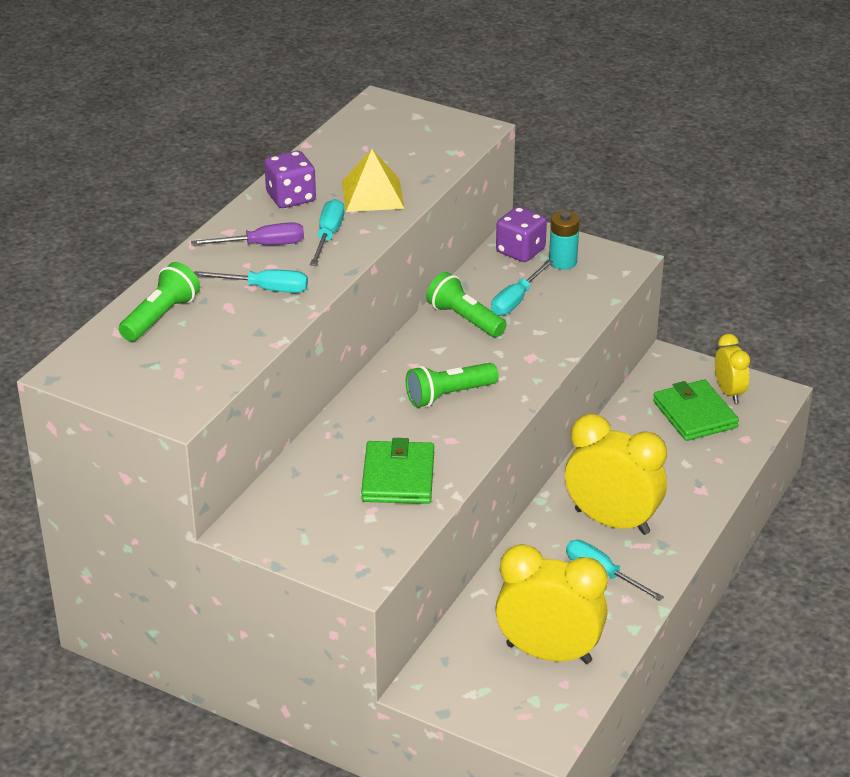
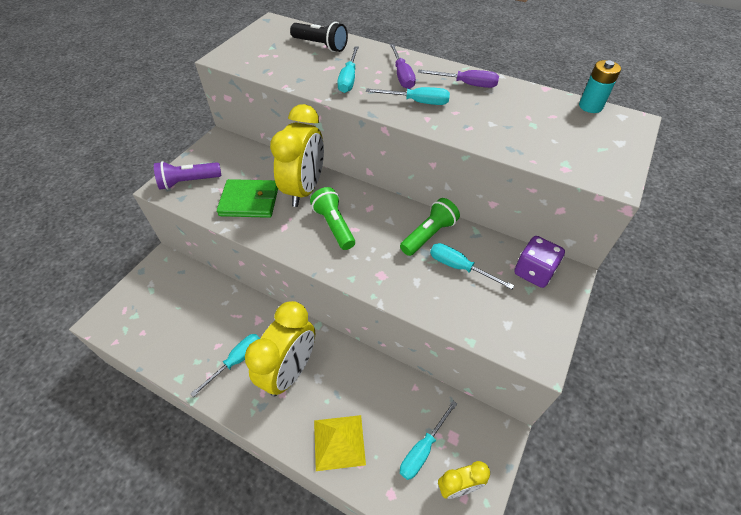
camera: 90 degrees right, 15 degrees up
green flashlight [119,262,200,341] -> black flashlight [290,22,348,52]
purple dice [264,151,316,208] -> purple screwdriver [418,70,499,88]
yellow pyramid [342,149,405,212] -> yellow pyramid moved to [314,415,366,471]
yellow clock [495,544,608,664] -> yellow clock moved to [270,104,324,207]
turquoise battery [549,211,580,270] -> turquoise battery moved to [579,60,621,113]
green wallet [653,379,739,441] -> turquoise screwdriver [400,401,457,480]
none -> purple flashlight [154,161,222,190]

